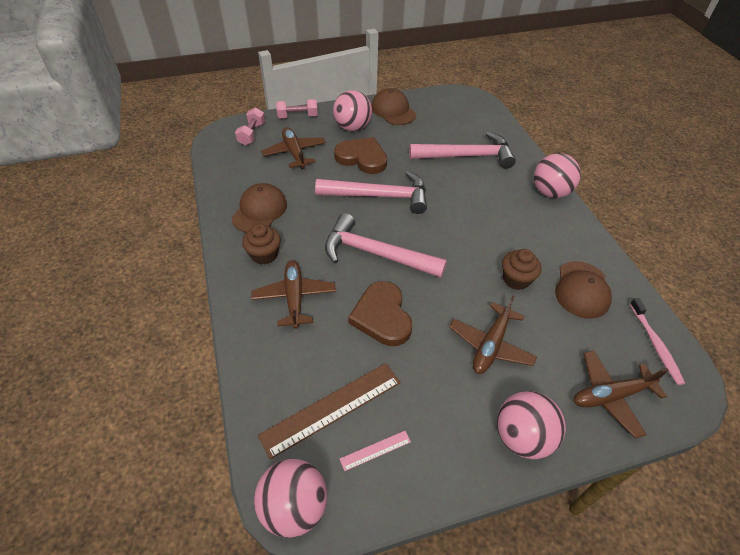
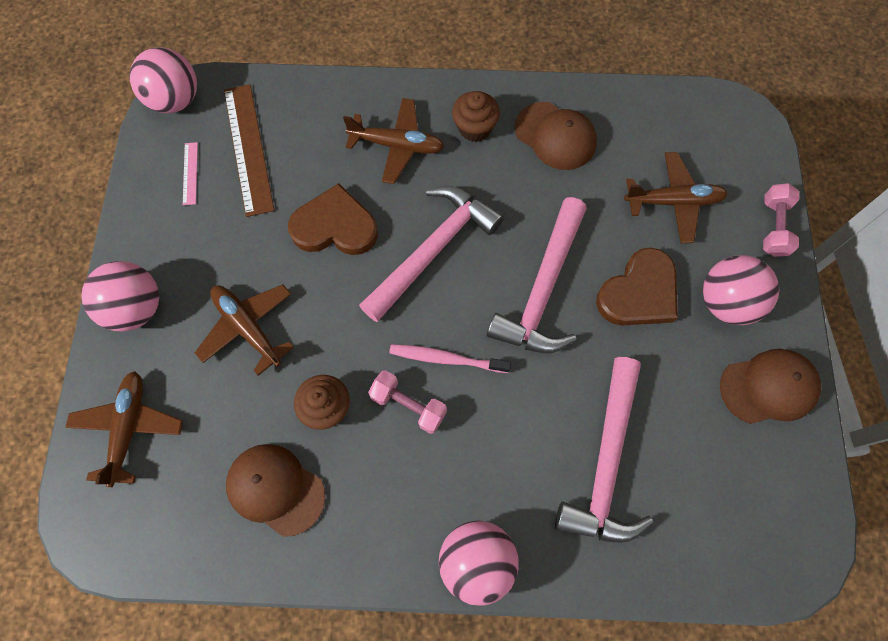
camera: 110 degrees right, 20 degrees up
pink dumbbell [235,107,265,145] -> pink dumbbell moved to [368,370,447,434]
pink toothbrush [630,298,685,385] -> pink toothbrush moved to [389,344,511,373]

